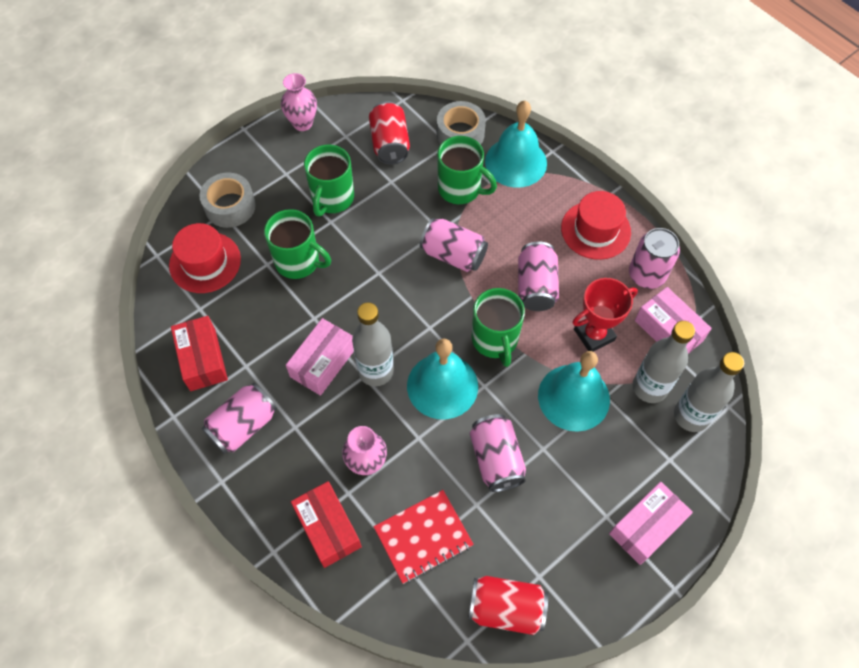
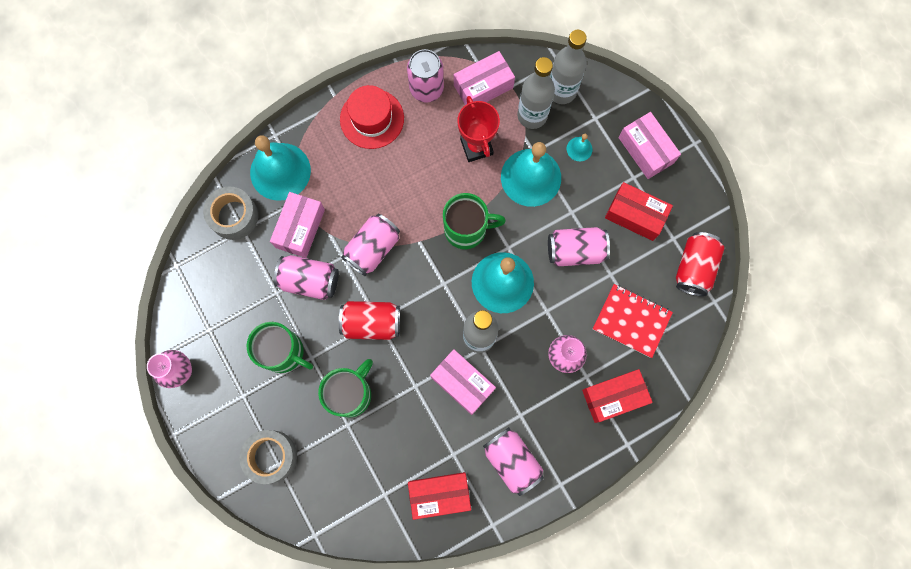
camera: 80 degrees left, 15 degrees up
red hat [169,223,241,293] -> none
red can [369,101,410,165] -> red can moved to [339,301,400,340]
red notebook [374,490,474,584] -> red notebook turned 45 degrees counterclockwise [593,284,673,358]
green mug [437,136,497,204] -> pink box [270,192,325,258]
pink can [518,242,559,311] -> pink can moved to [274,255,339,300]
none -> turquoise bell [567,134,592,161]
none -> red box [605,182,673,241]

